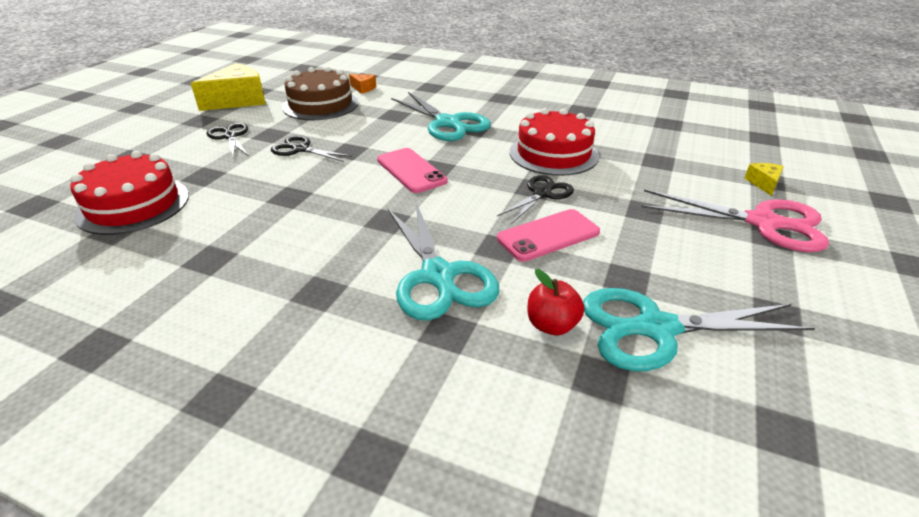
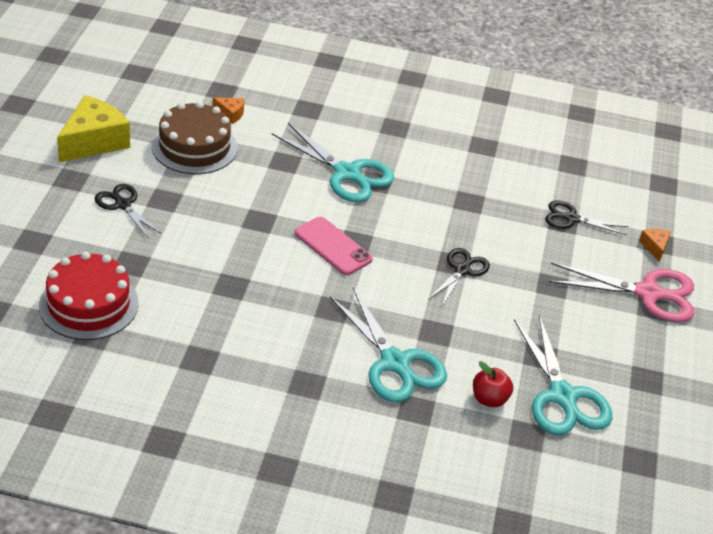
camera: 15 degrees left, 5 degrees up
black scissors [271,135,352,162] -> black scissors moved to [545,201,629,235]
pink phone [497,209,600,262] -> none
red cake [510,108,599,176] -> none
turquoise scissors [583,288,815,371] -> turquoise scissors turned 90 degrees counterclockwise [514,315,612,435]
yellow cheese [745,163,784,196] -> orange cheese [639,229,671,262]

